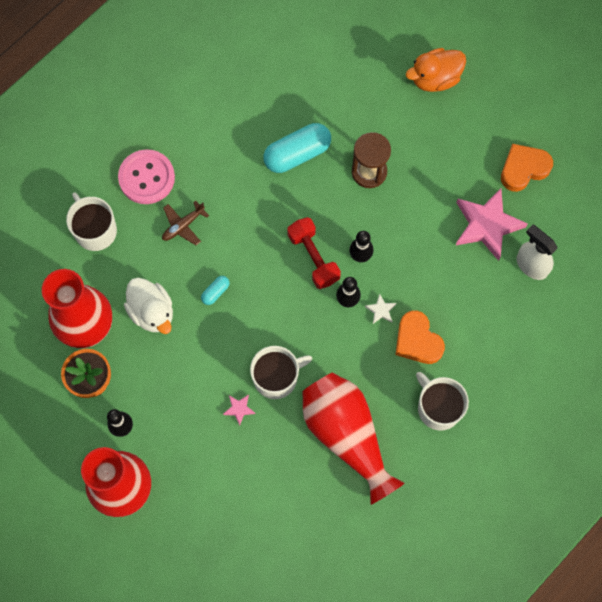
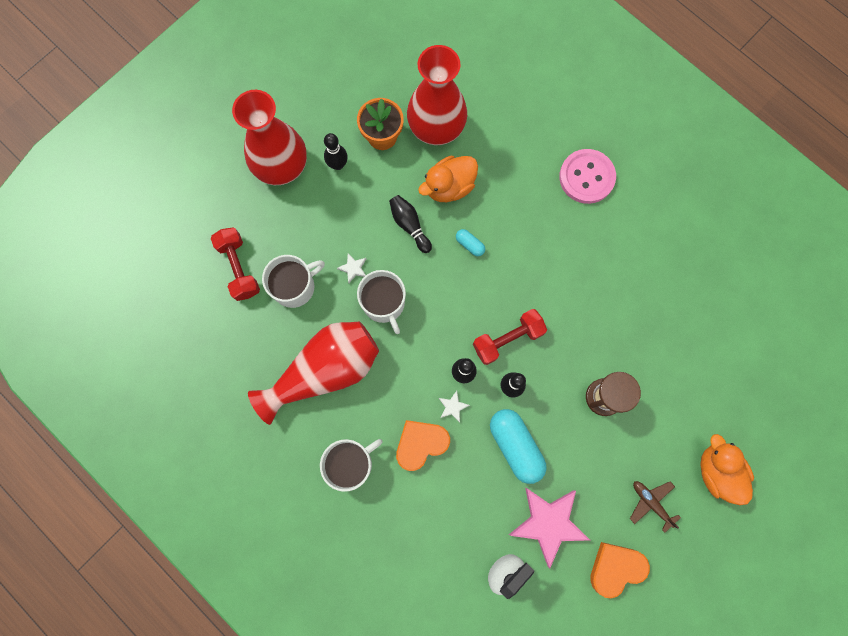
camera: 90 degrees right, 5 degrees up
white mug [66,192,117,251] -> white mug moved to [262,255,325,308]
white duck [124,277,173,334] -> orange duck [418,156,478,202]
brown plane [162,201,209,245] -> brown plane moved to [630,481,681,533]
pink star [223,395,256,426] -> white star [337,253,366,283]
turquoise capsule [263,123,331,173] -> turquoise capsule moved to [490,409,547,484]
orange heart [501,144,553,192] -> orange heart turned 90 degrees counterclockwise [590,542,650,598]
none -> red dumbbell [211,227,260,301]
none -> black bowling pin [389,195,432,253]

